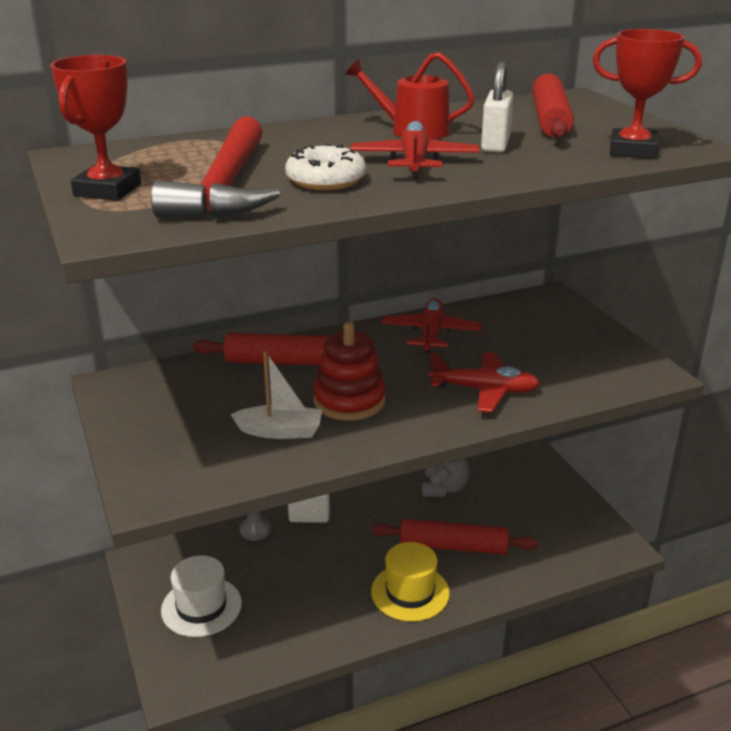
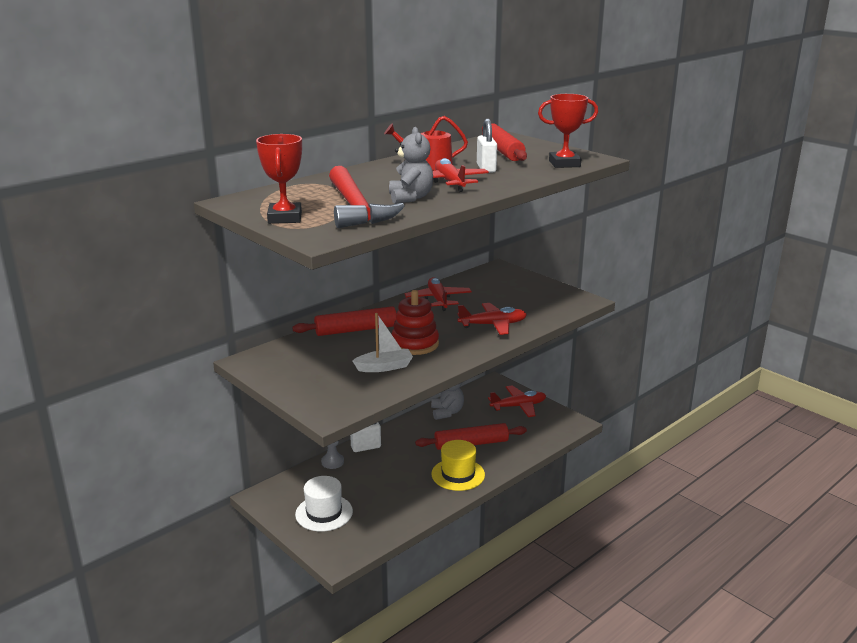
camera: 20 degrees left, 5 degrees down
white donut [285,143,366,190] -> grey teddy bear [389,127,433,204]
none -> red plane [488,385,546,417]

